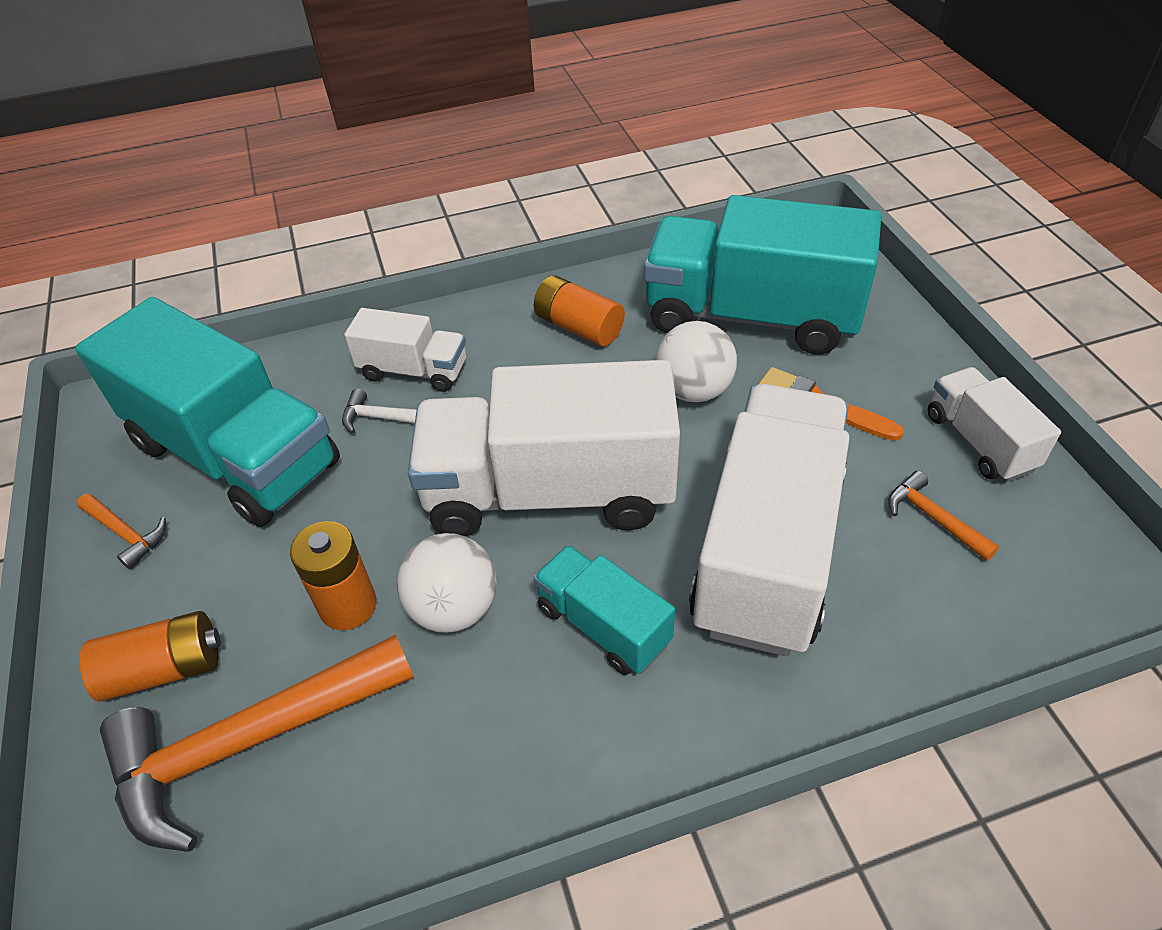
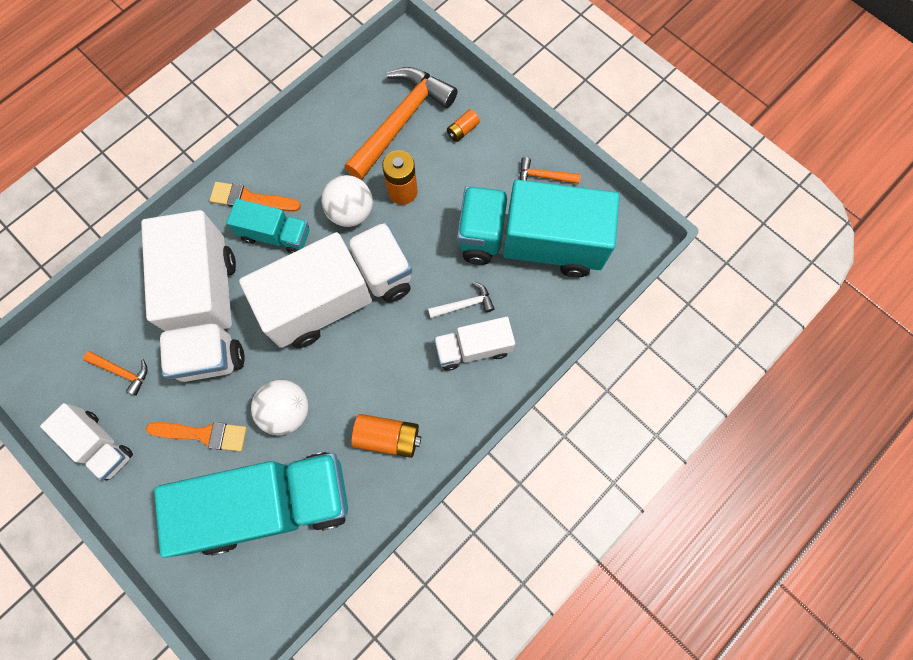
camera: 150 degrees right, 25 degrees up
orange battery [79,611,221,701] -> orange battery [447,109,480,142], size x0.58
none -> orange brush [210,182,301,212]

